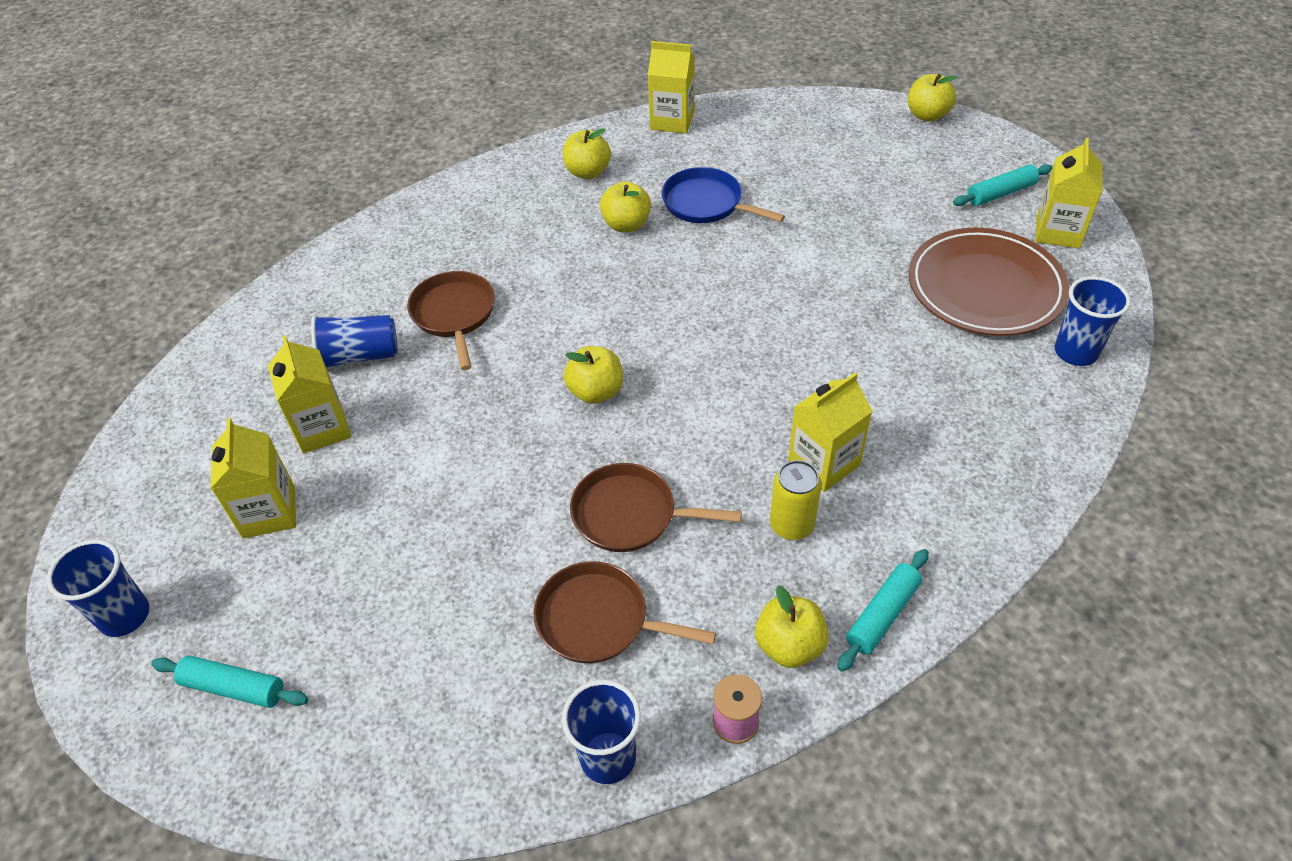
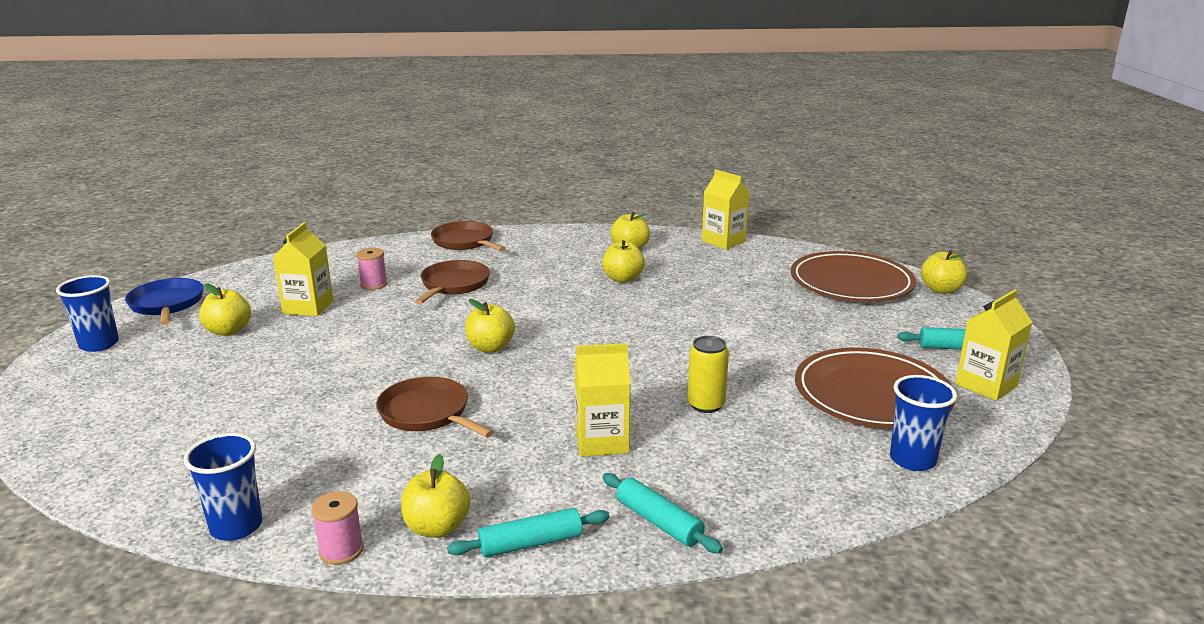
camera: 30 degrees right, 25 degrees down
turquoise rolling pin [151,655,308,708] -> turquoise rolling pin moved to [602,473,723,554]
yellow carton [211,418,296,539] -> yellow apple [199,283,251,336]
blue cup [311,315,398,368] -> pink spool [356,248,387,290]
brown pan [533,561,716,663] -> brown pan moved to [431,221,505,251]
blue pan [662,167,785,223] -> blue pan moved to [125,278,203,325]
yellow can [770,460,822,540] -> yellow can moved to [687,336,729,413]
none -> brown plate [791,251,916,302]

